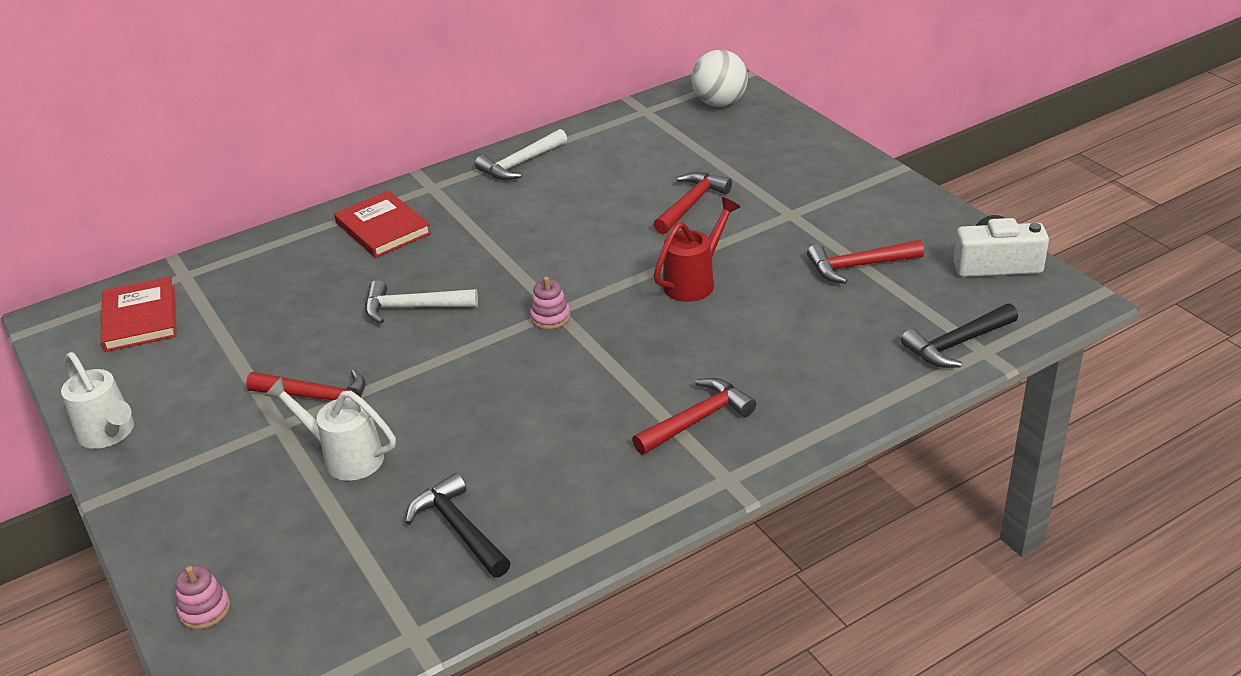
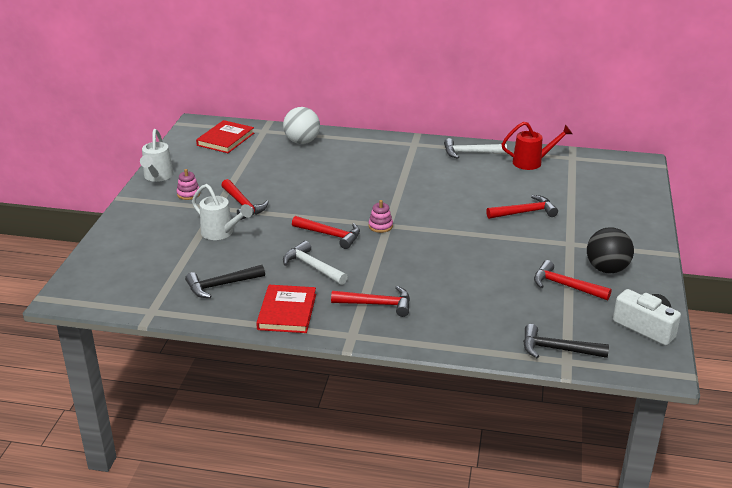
camera: 40 degrees right, 5 degrees down
pink stacking toy [175,566,230,630] -> pink stacking toy moved to [177,169,200,200]
white watering can [264,377,396,481] -> white watering can turned 150 degrees clockwise [192,184,253,240]
red book [334,191,431,258] -> red book moved to [256,285,316,333]
white hammer [365,280,478,324] -> white hammer moved to [283,241,348,285]
black hammer [405,473,511,578] -> black hammer turned 120 degrees counterclockwise [185,265,265,298]
red watering can [654,197,740,302] -> red watering can moved to [502,121,572,170]
white ball [691,50,748,107] -> white ball moved to [283,107,320,144]
none -> red hammer [292,216,360,249]
none -> black ball [587,227,634,273]

